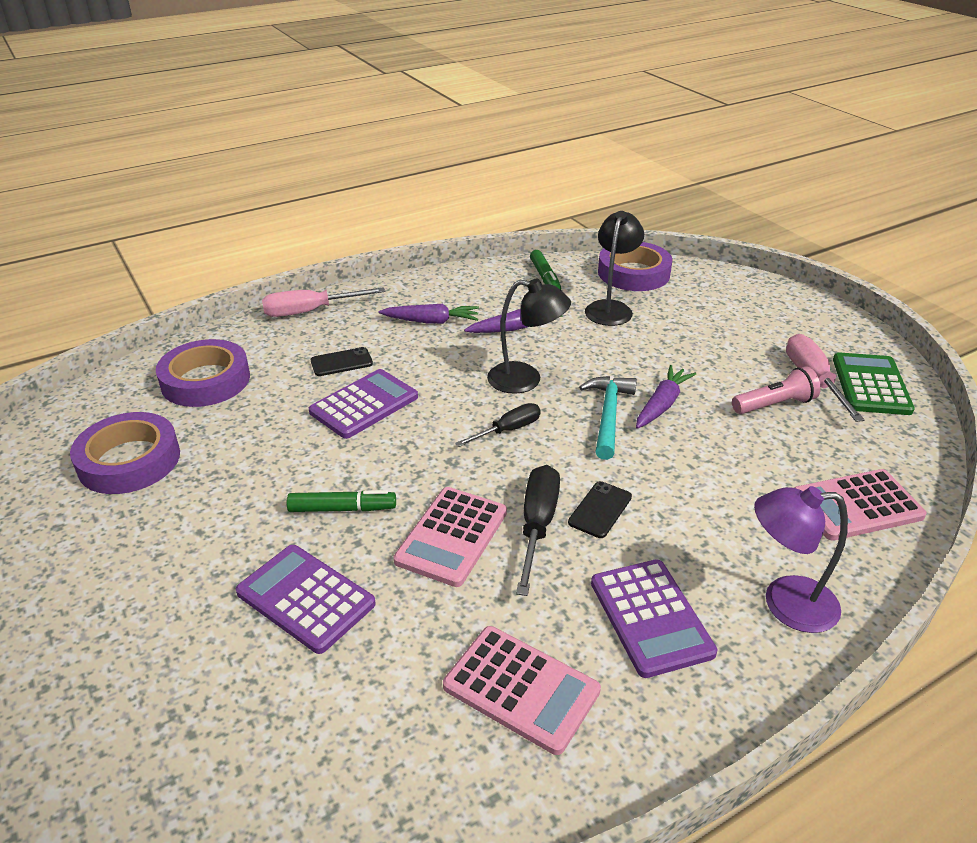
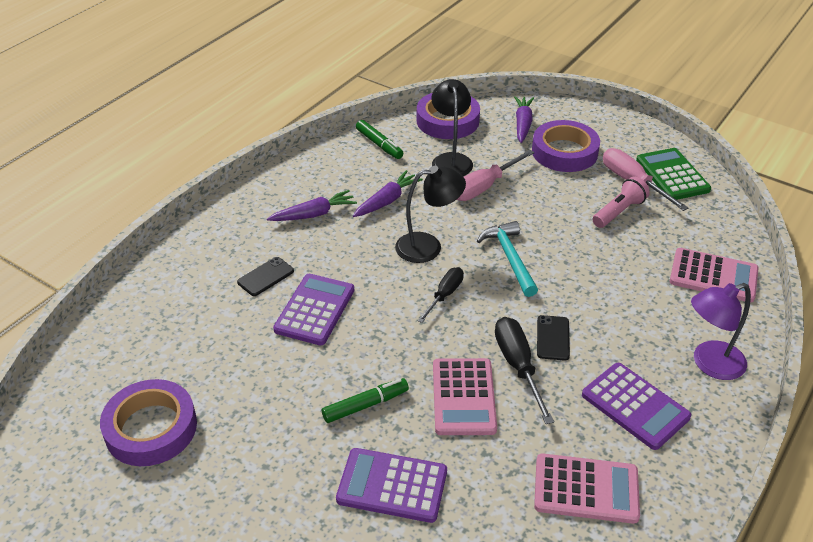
camera: 25 degrees left, 5 degrees up
purple tape [156,339,250,407] -> purple tape moved to [532,120,600,172]
pink screwdriver [262,287,385,317] -> pink screwdriver moved to [457,150,535,201]
purple carrot [636,365,696,429] -> purple carrot moved to [514,96,534,143]
pink calculator [794,469,927,541] -> pink calculator turned 120 degrees counterclockwise [670,248,759,302]

